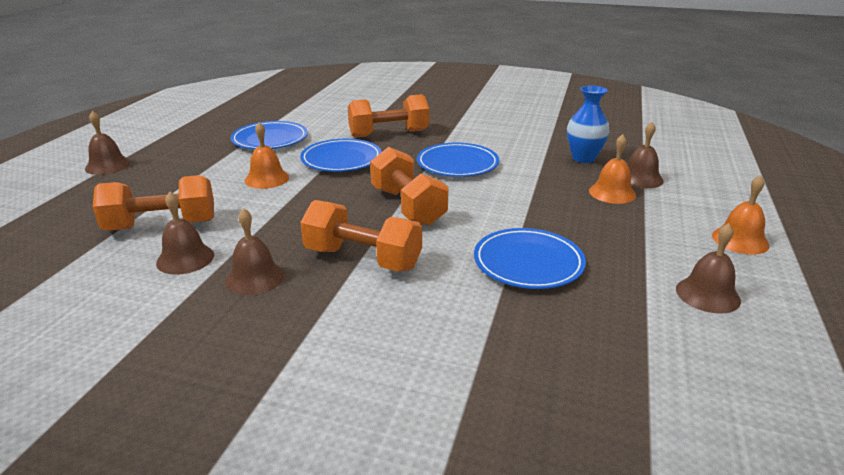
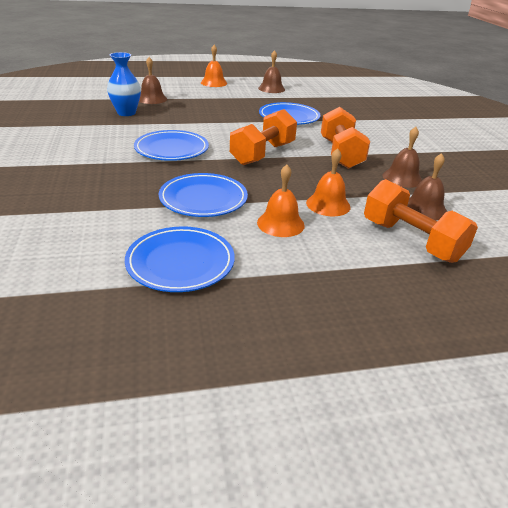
camera: 120 degrees left, 5 degrees up
brown bell [85,111,131,175] -> none
orange dumbbell [348,94,429,138] -> none
orange bell [589,134,636,204] -> orange bell moved to [306,148,350,216]

